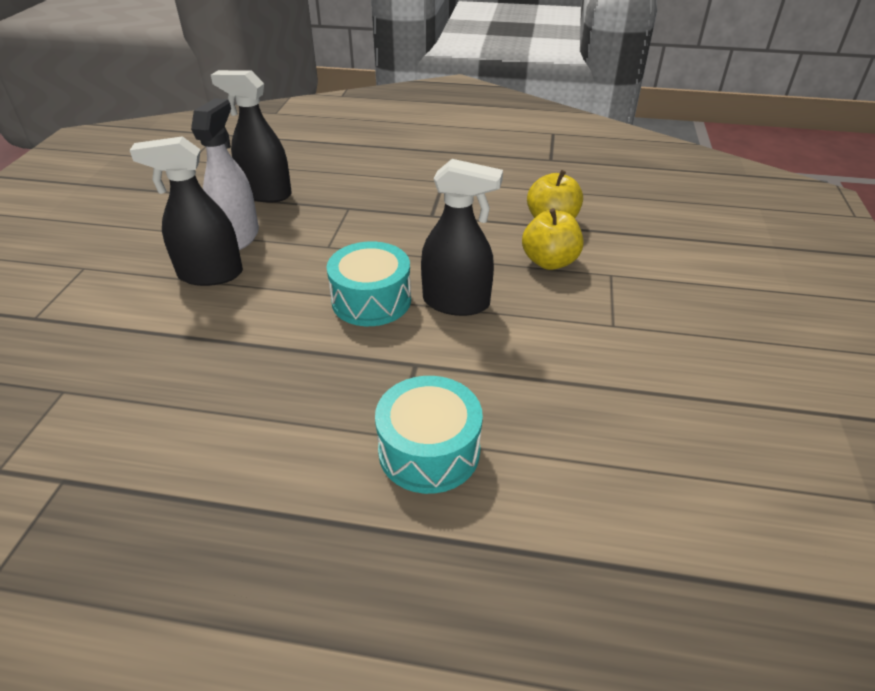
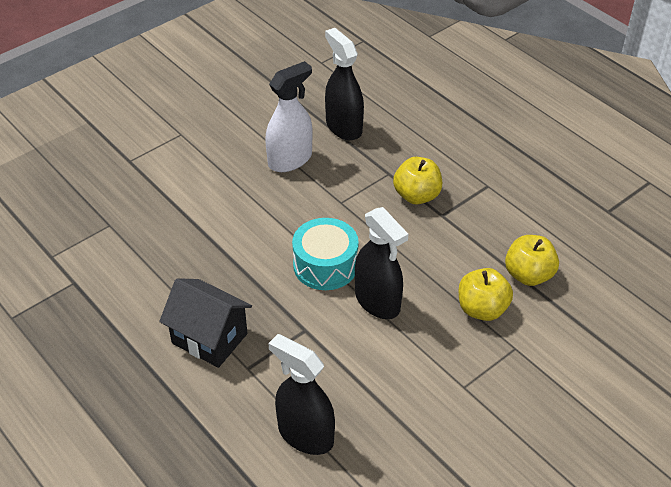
camera: 40 degrees right, 5 degrees up
black spray bottle [130,136,243,286] -> black spray bottle moved to [268,334,335,455]
turquoise drum [375,376,483,494] -> none
none -> black house [159,278,252,368]
none -> yellow apple [393,157,442,204]

